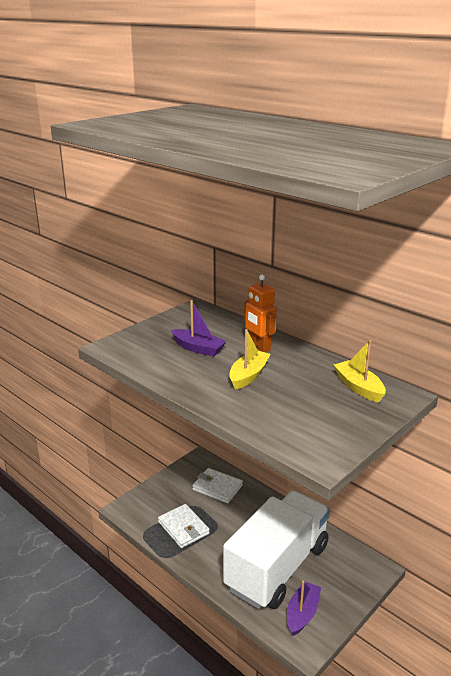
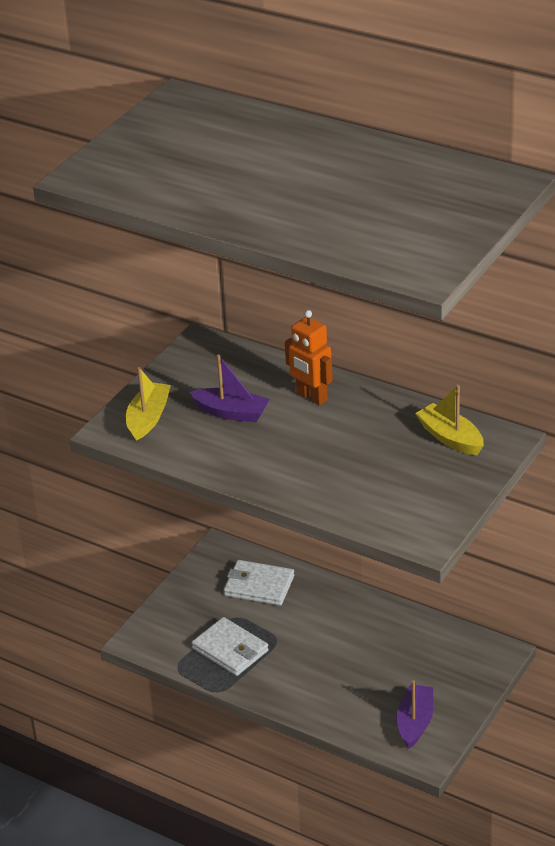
camera: 10 degrees left, 10 degrees up
white truck [223,490,330,609] -> none
yellow boat [229,329,271,390] -> yellow boat moved to [126,367,171,440]

